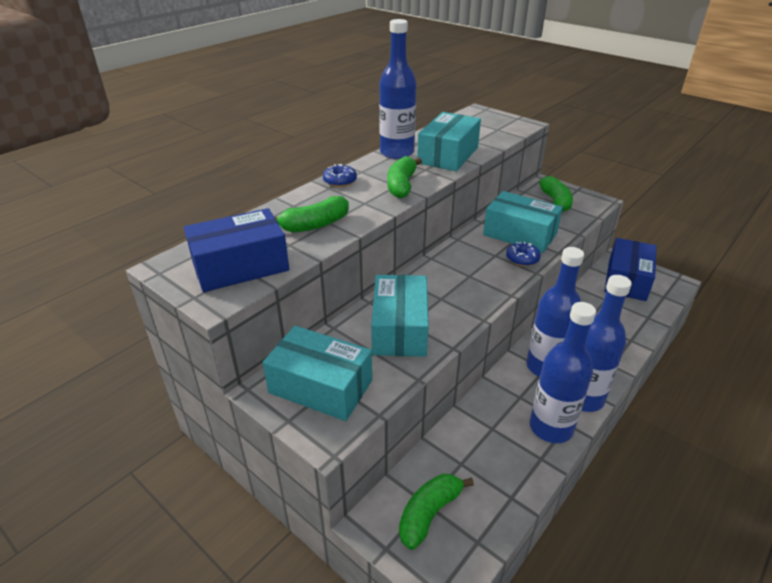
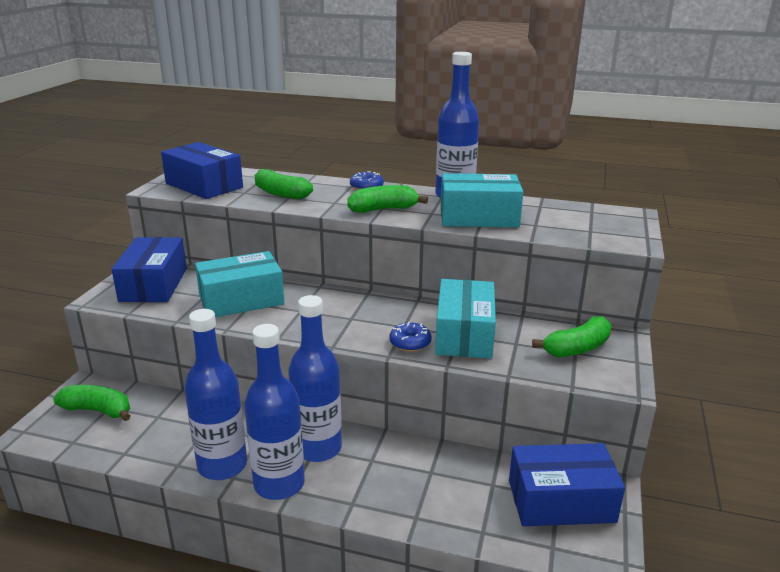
camera: 65 degrees right, 10 degrees down
turquoise box [263,326,372,421] -> blue box [111,237,187,302]

